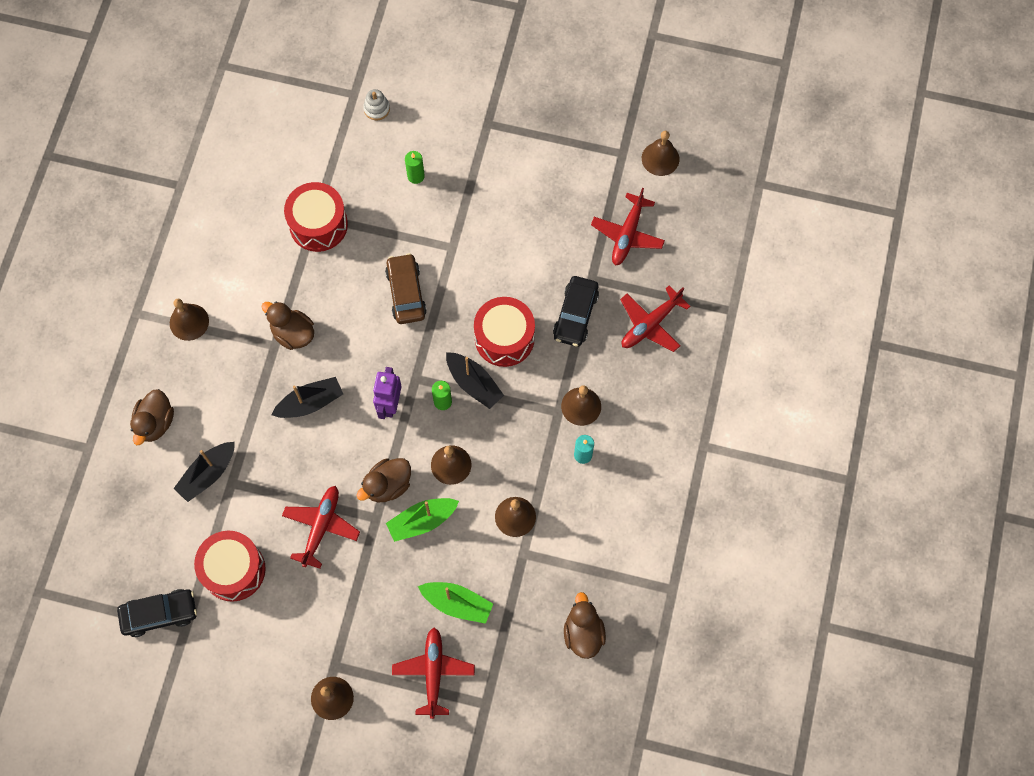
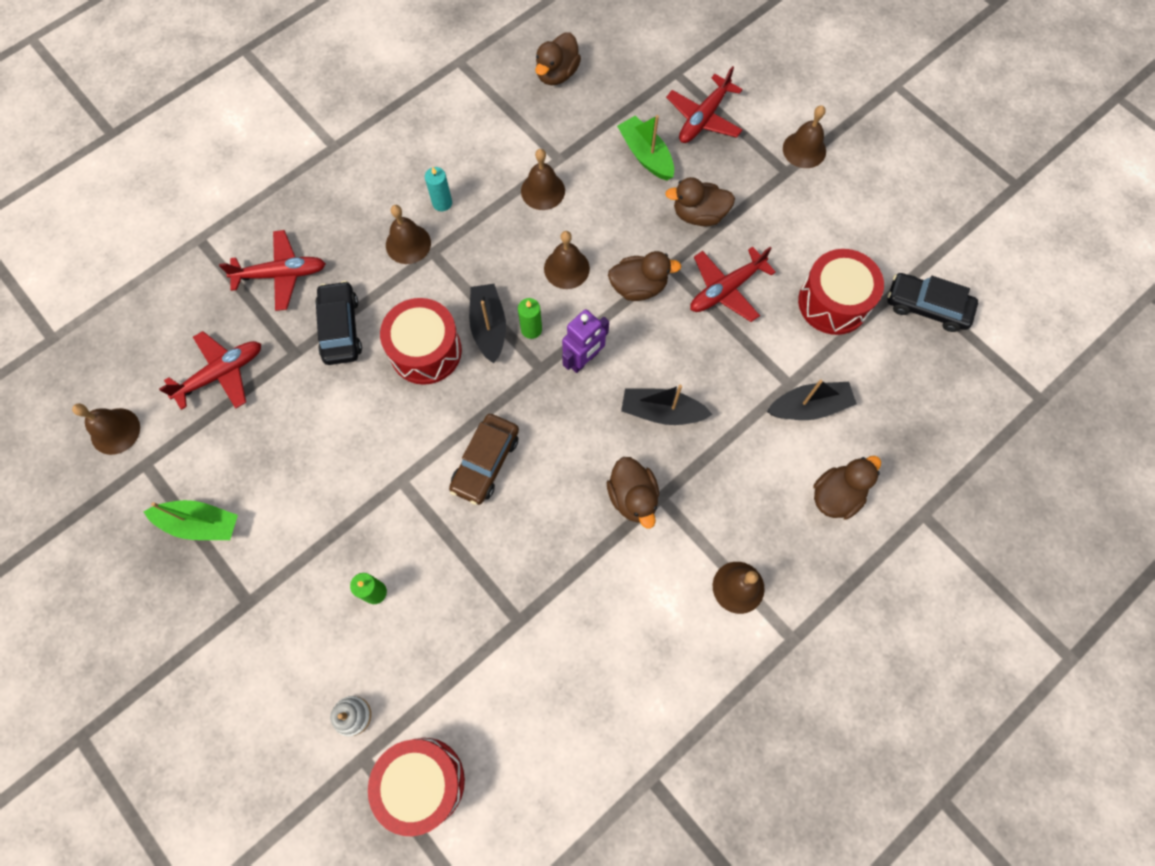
camera: 145 degrees left, 0 degrees up
red drum [284,182,348,252] -> red drum moved to [368,738,465,836]
green boat [386,498,459,542] -> green boat moved to [144,500,238,540]
black car [553,276,599,347] -> black car turned 60 degrees counterclockwise [315,281,362,365]
none -> brown duck [665,177,735,226]

